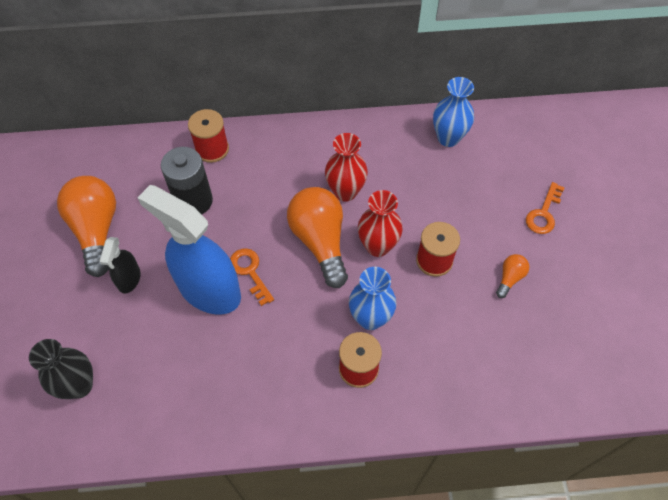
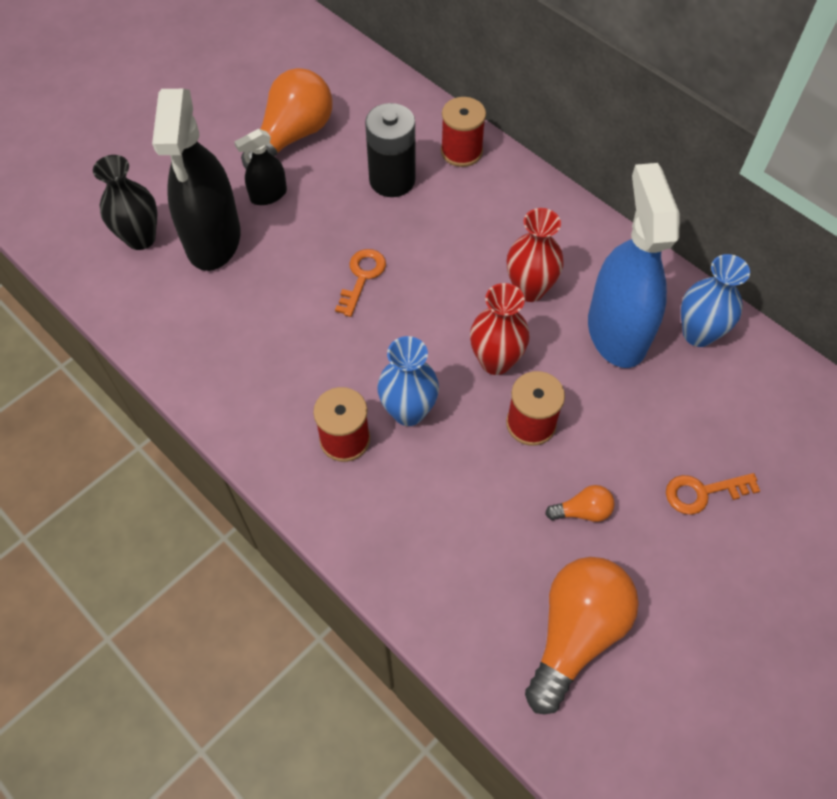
camera: 50 degrees right, 0 degrees up
blue spray bottle [138,185,241,314] -> blue spray bottle moved to [588,163,679,368]
orange light bulb [287,187,348,288] -> orange light bulb moved to [525,557,639,714]
none -> black spray bottle [152,89,241,271]

